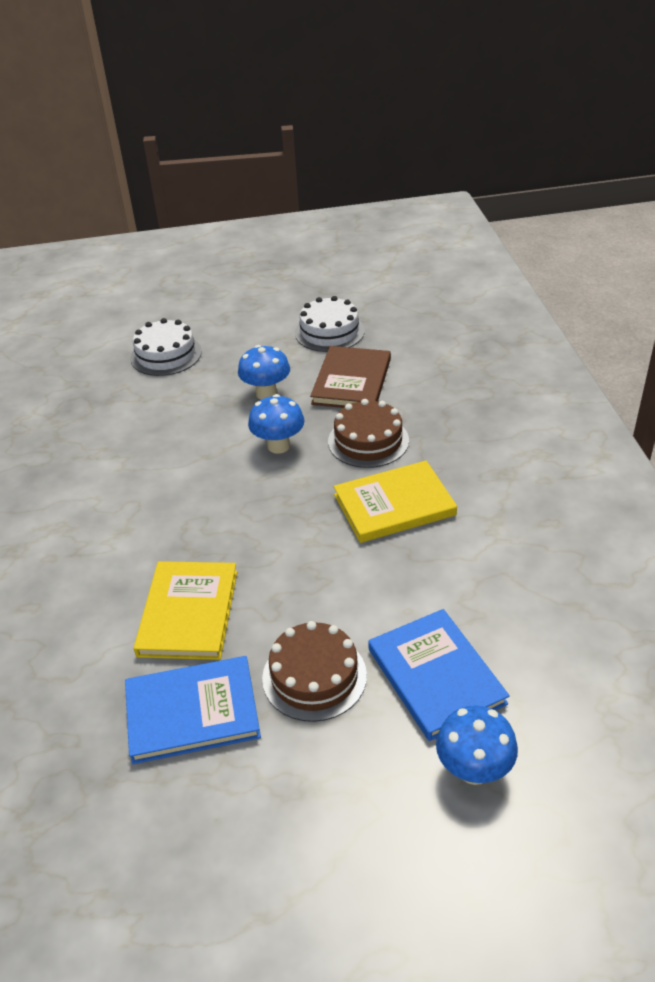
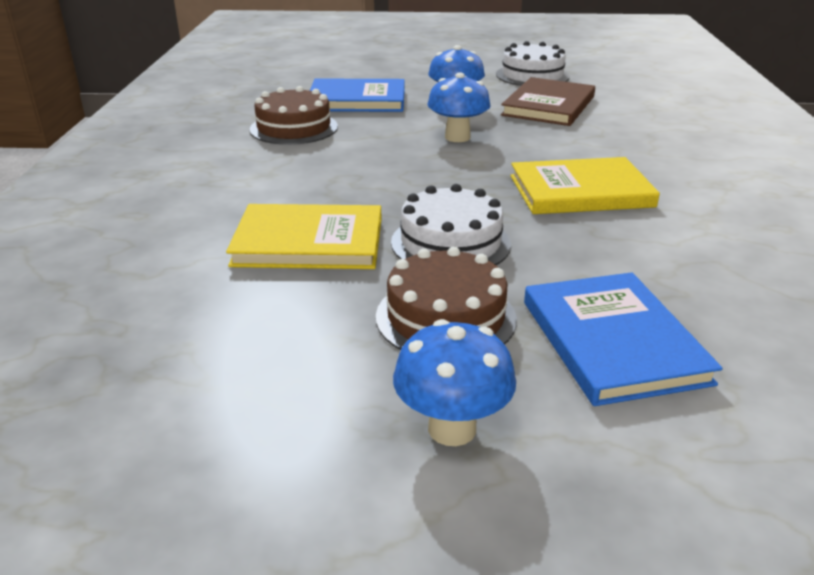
camera: 10 degrees right, 10 degrees down
blue book [125,656,261,764] -> blue book moved to [310,78,405,112]
white cake [130,318,202,376] -> white cake moved to [391,184,511,265]
yellow book [134,561,237,660] -> yellow book turned 75 degrees clockwise [226,204,382,269]
brown cake [328,399,409,468] -> brown cake moved to [250,86,338,145]
blue mushroom [436,705,518,785] -> blue mushroom moved to [393,319,516,446]

